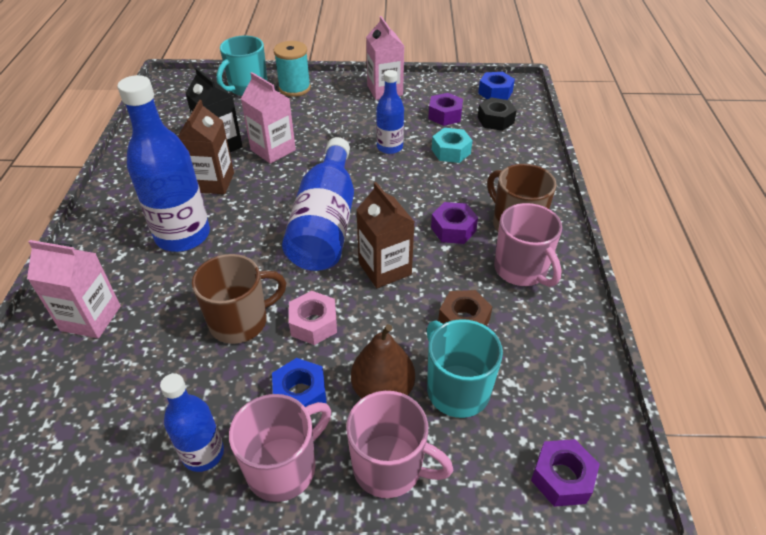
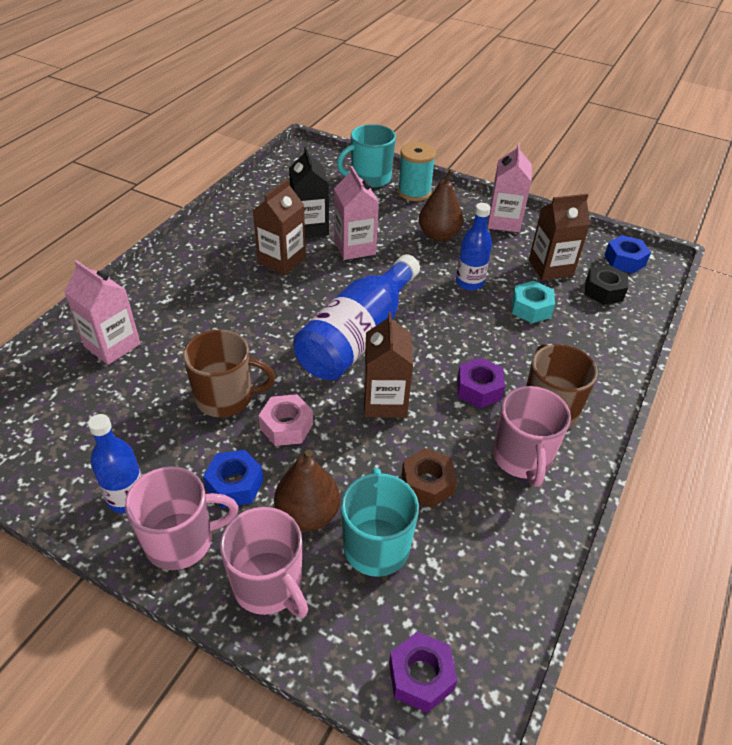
camera: 25 degrees right, 0 degrees up
blue bottle [117,75,210,252] -> none
purple nut [428,93,463,126] -> brown carton [529,194,590,280]
none -> brown pear [419,169,463,242]

